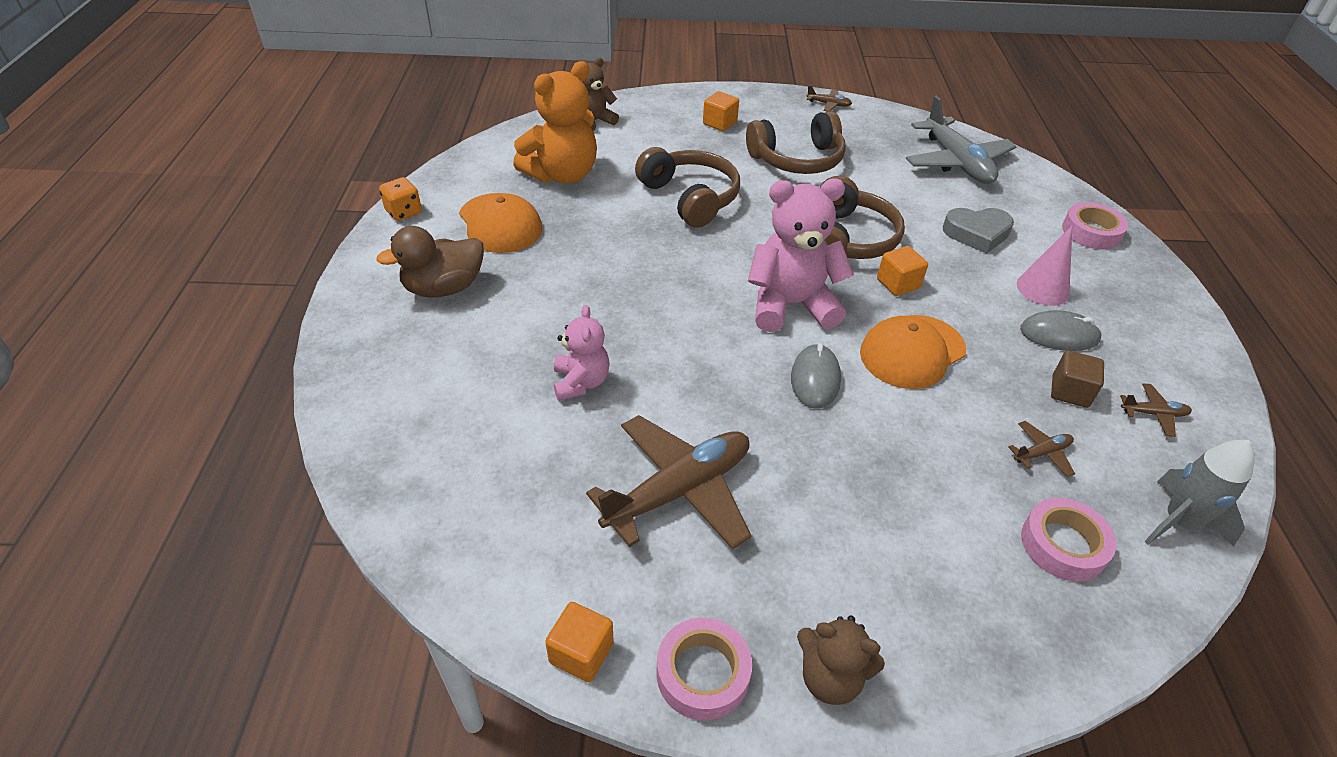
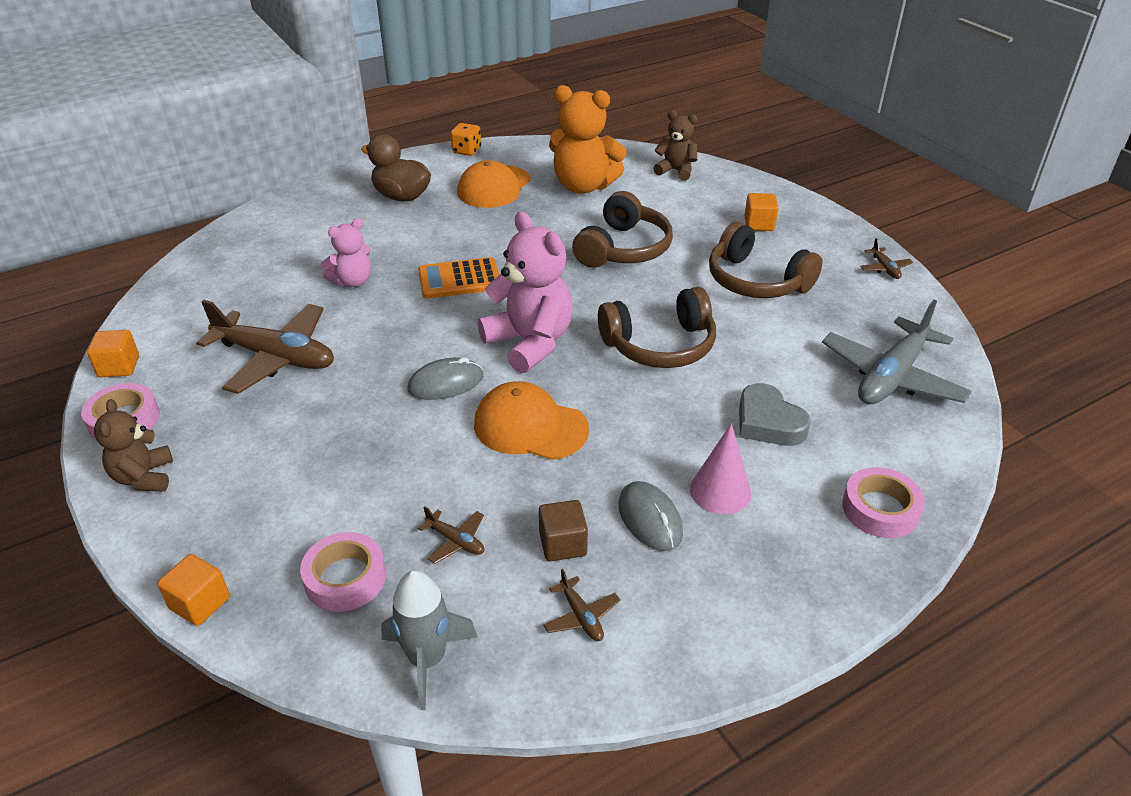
camera: 60 degrees right, 5 degrees down
orange cube [877,246,928,296] -> orange cube moved to [157,554,230,626]
none -> orange calculator [418,257,499,299]

